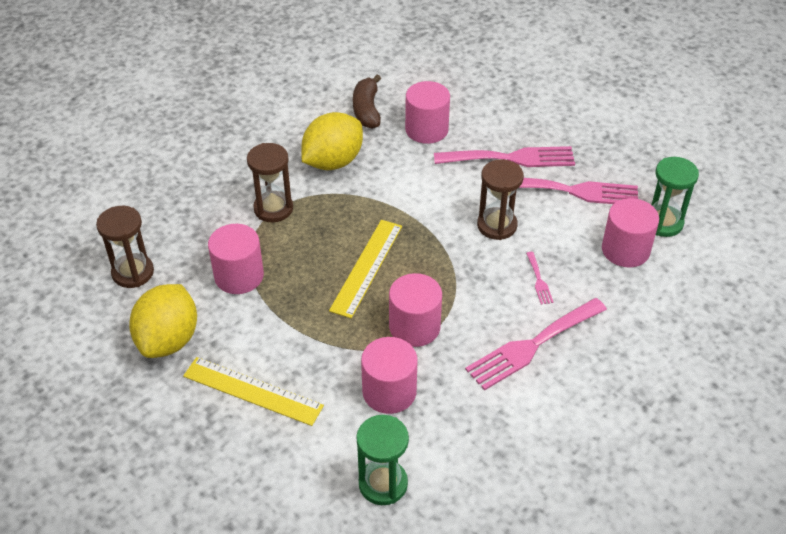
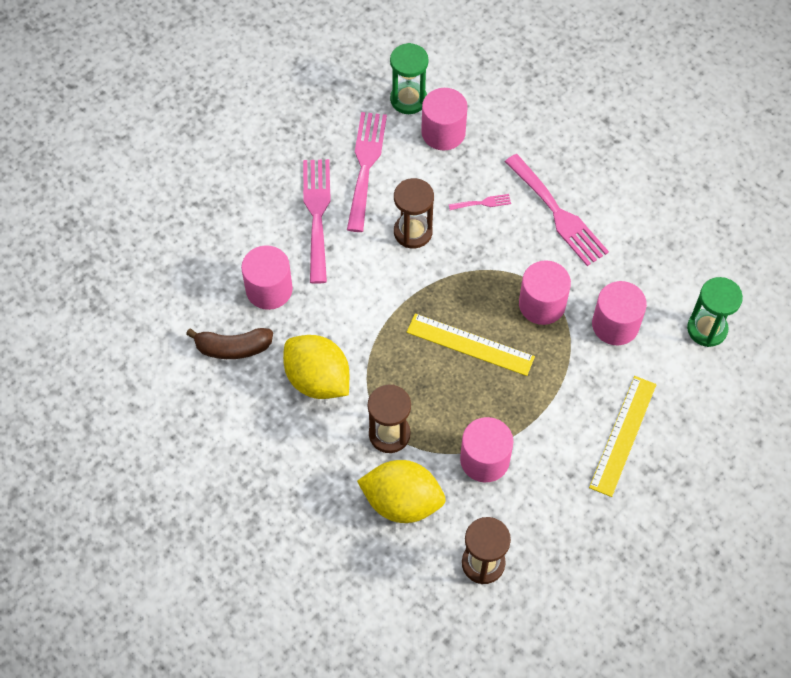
camera: 90 degrees left, 15 degrees up
yellow lemon [129,284,197,358] -> yellow lemon moved to [357,460,446,523]

